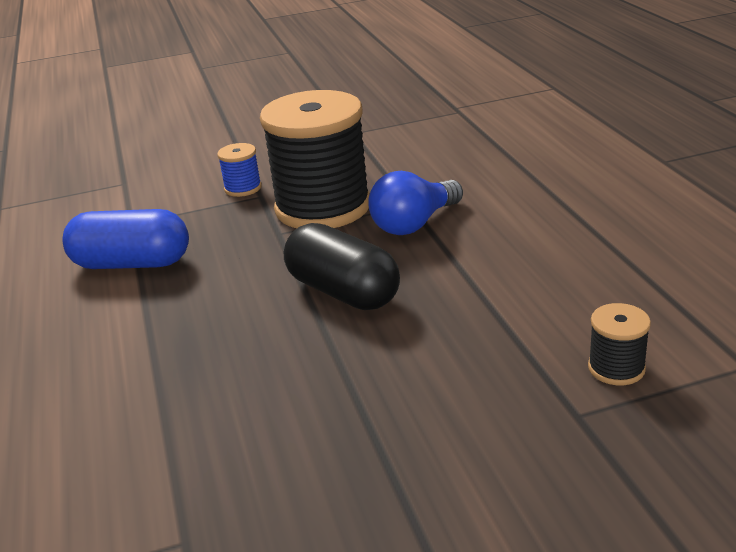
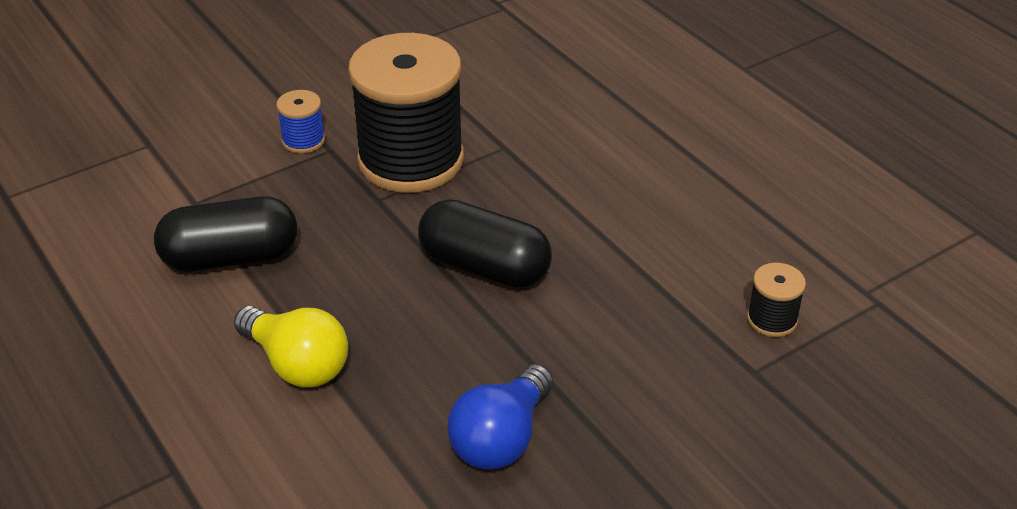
camera: 20 degrees left, 10 degrees up
blue capsule [62,209,189,269] -> black capsule [154,196,297,272]
blue light bulb [368,171,463,235] -> blue light bulb moved to [448,364,553,470]
none -> yellow light bulb [234,306,348,387]

